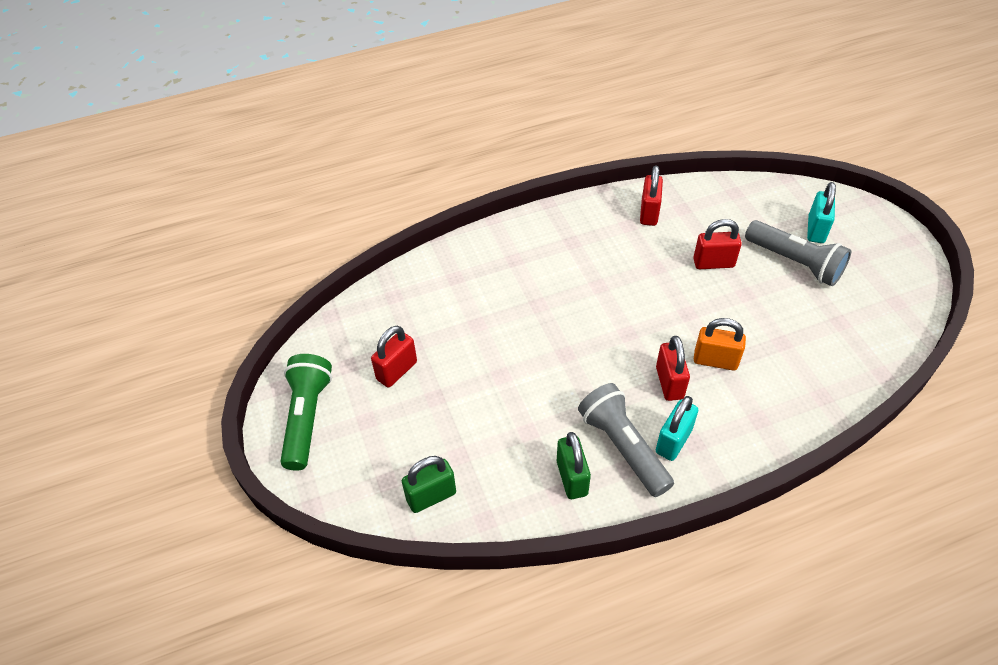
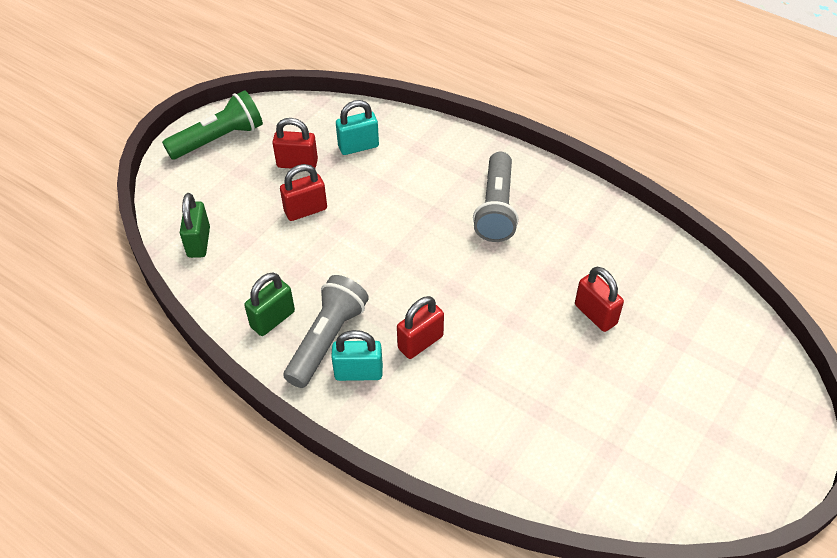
camera: 55 degrees right, 0 degrees up
green padlock [402,456,456,513] -> green padlock turned 60 degrees clockwise [180,193,210,258]
red padlock [640,165,663,226] -> red padlock moved to [280,164,327,221]
orange padlock [694,318,746,371] -> none
grey flashlight [745,220,851,286] -> grey flashlight moved to [473,152,519,242]
turquoise padlock [807,182,836,243] -> turquoise padlock moved to [336,100,379,155]

